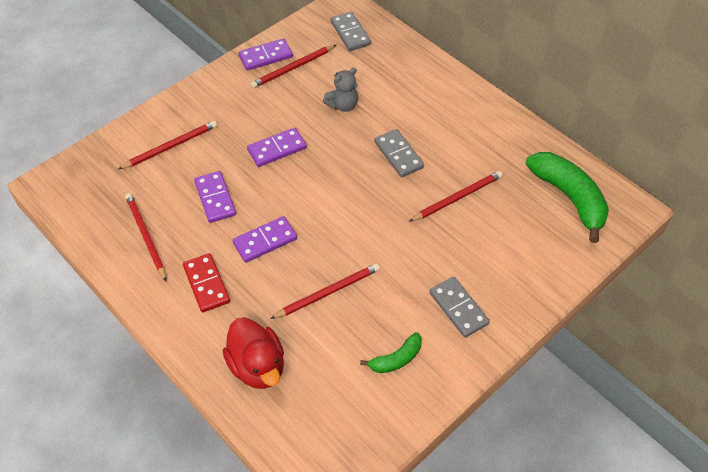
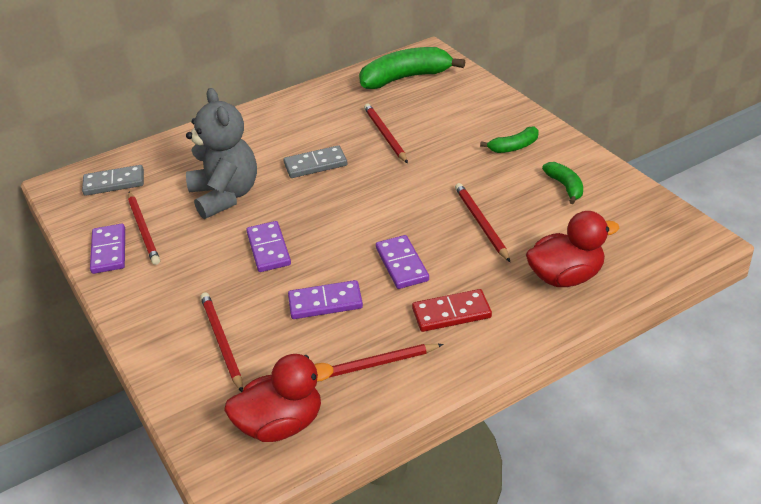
camera: 75 degrees left, 15 degrees down
grey teddy bear [323,68,358,112] -> grey teddy bear [186,88,257,219], size x1.87
grey domino [430,277,490,338] -> green banana [480,127,539,153]
none -> red duck [224,354,334,442]

